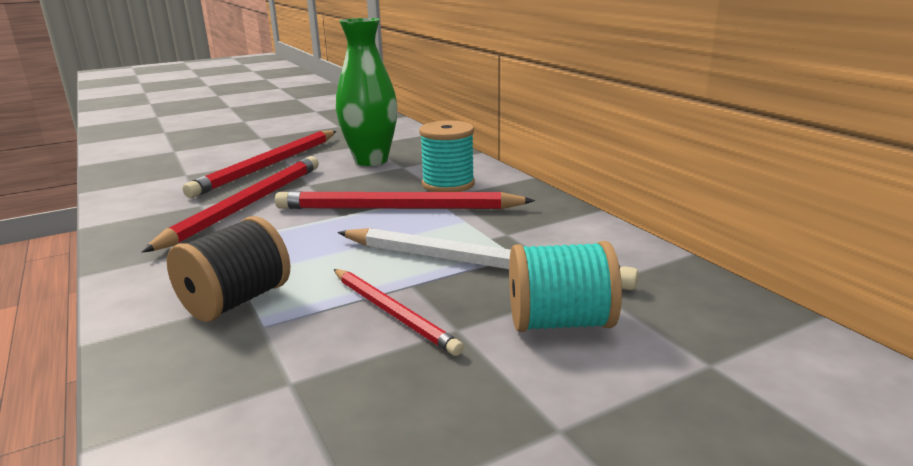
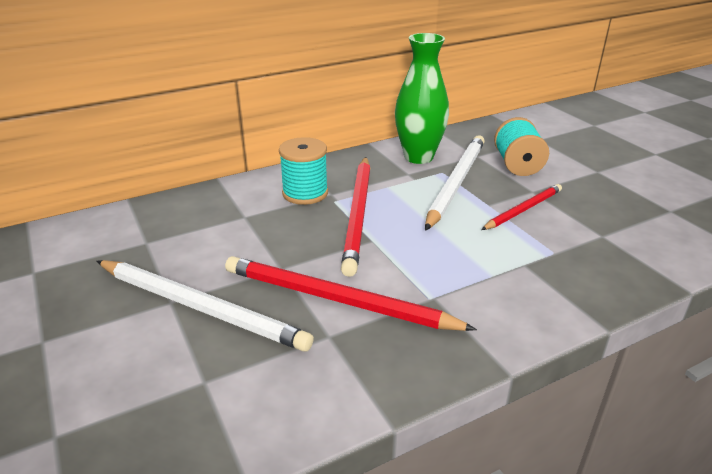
camera: 90 degrees left, 10 degrees up
black spool [167,216,290,322] -> none
red pencil [183,131,336,198] -> white pencil [97,260,314,352]
green vase [336,18,397,166] -> green vase moved to [395,33,449,164]

